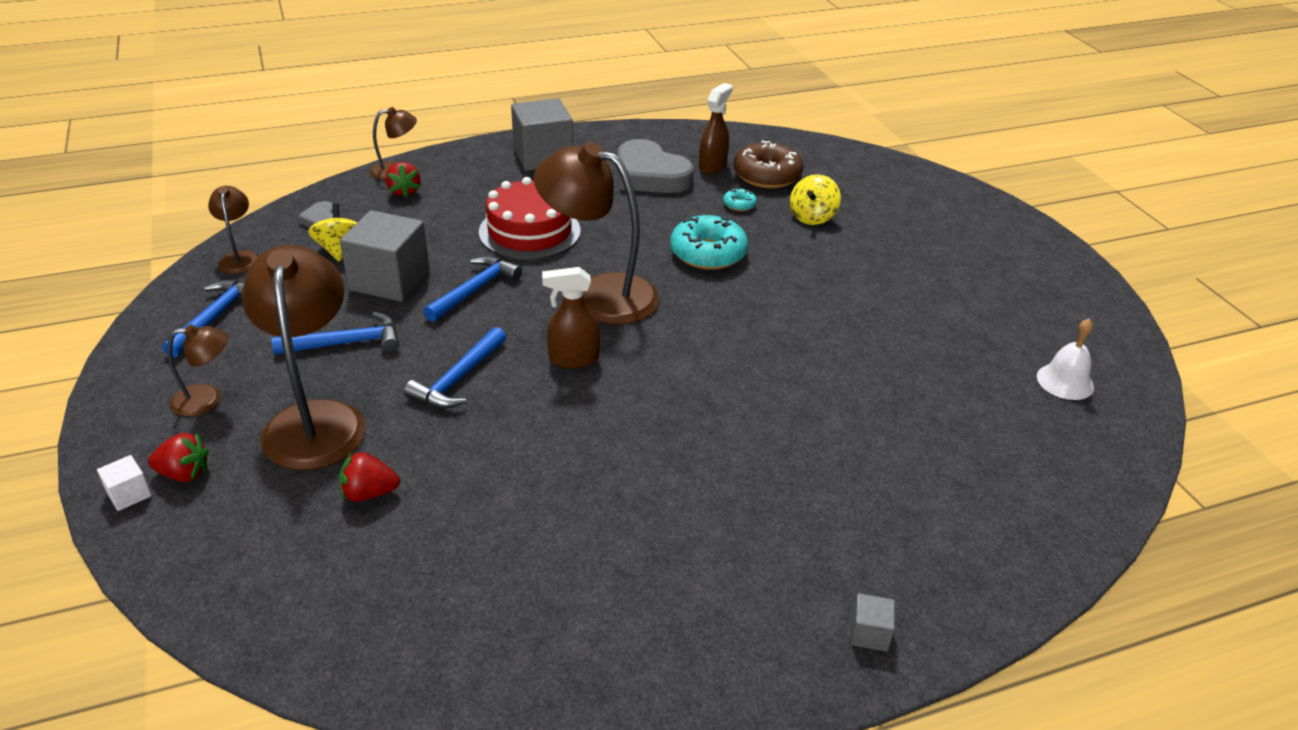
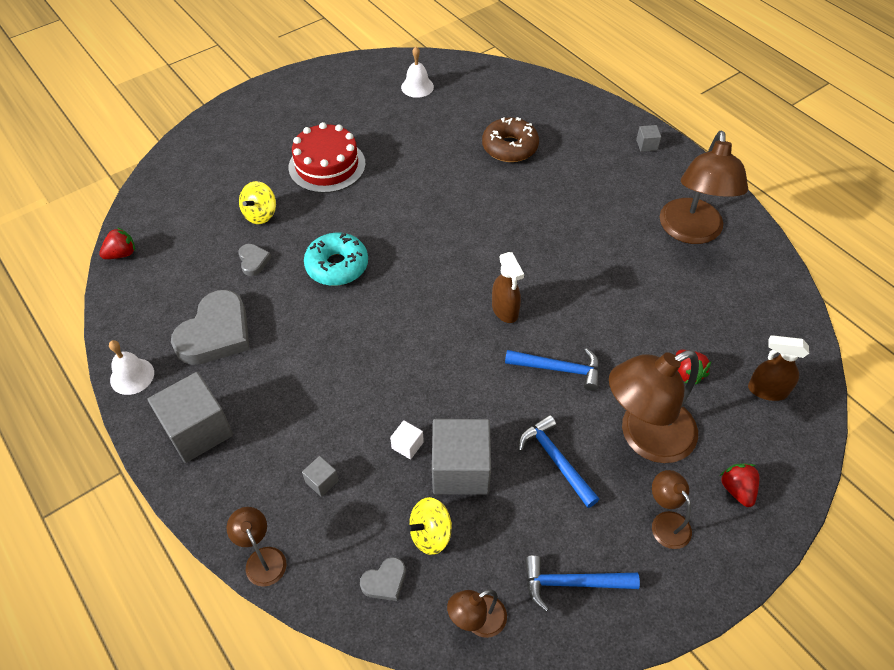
camera: 105 degrees left, 15 degrees up
white cube [97,455,152,511] -> white cube moved to [390,420,424,460]
red strawberry [385,162,421,197] -> red strawberry moved to [99,227,135,259]
blue hammer [424,256,522,322] -> none
red cake [479,177,581,260] -> red cake moved to [289,122,366,193]
brown lamp [534,142,659,325] -> brown lamp moved to [660,130,748,244]
brown spray bottle [699,83,733,174] -> brown spray bottle moved to [748,335,809,401]
turquoise donut [723,188,757,211] -> grey heart [238,244,271,276]
brown donut [734,140,803,188] -> brown donut moved to [482,117,539,162]
yellow spinning top [790,174,841,225] -> yellow spinning top turned 105 degrees clockwise [239,181,276,224]
none -> white bell [109,340,154,395]
none -> grey cube [302,456,339,497]

